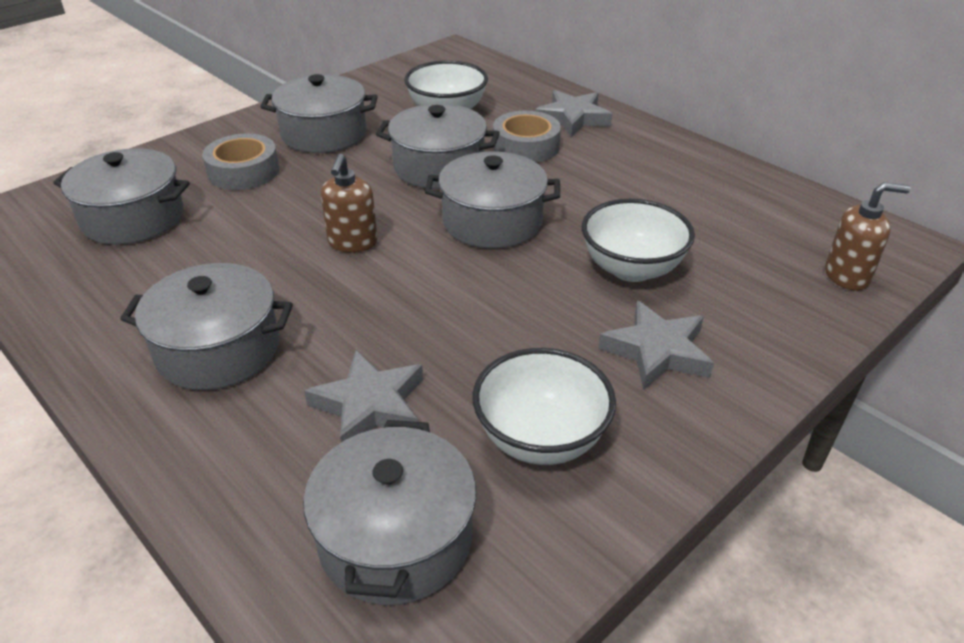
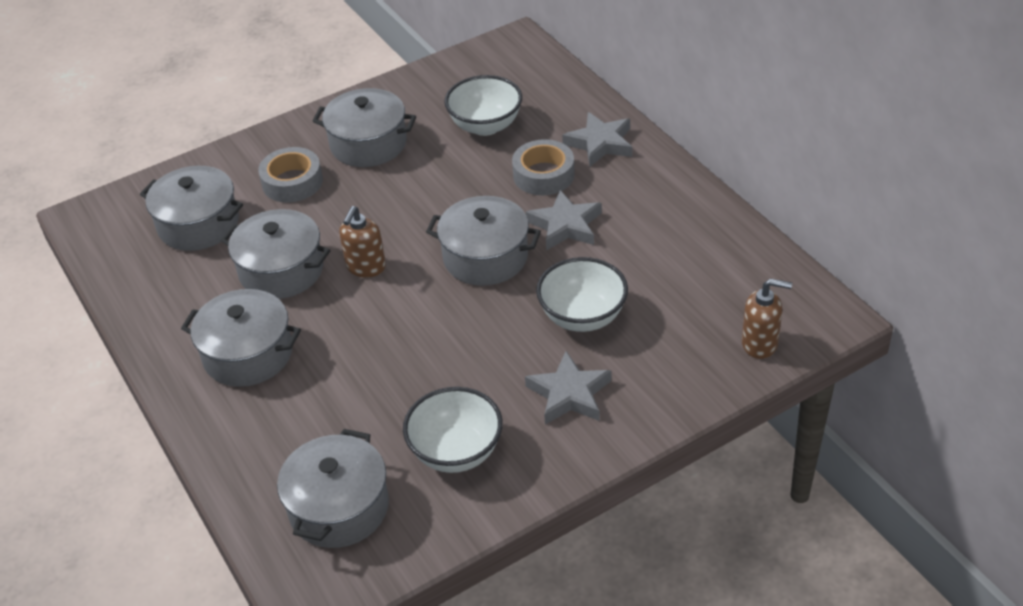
camera: 15 degrees right, 5 degrees up
grey star [304,350,423,442] -> grey star moved to [526,190,602,251]
grey pot [376,104,500,189] -> grey pot moved to [221,209,330,299]

